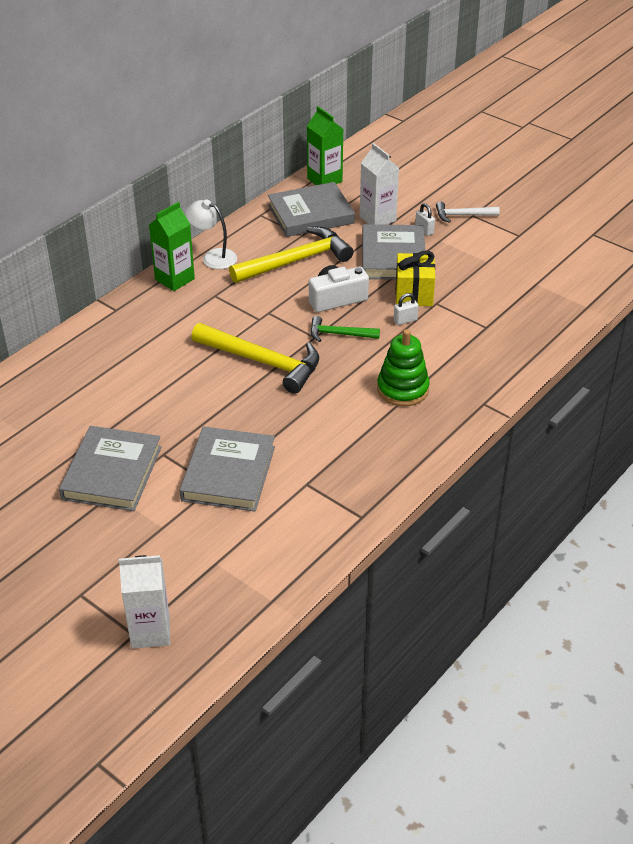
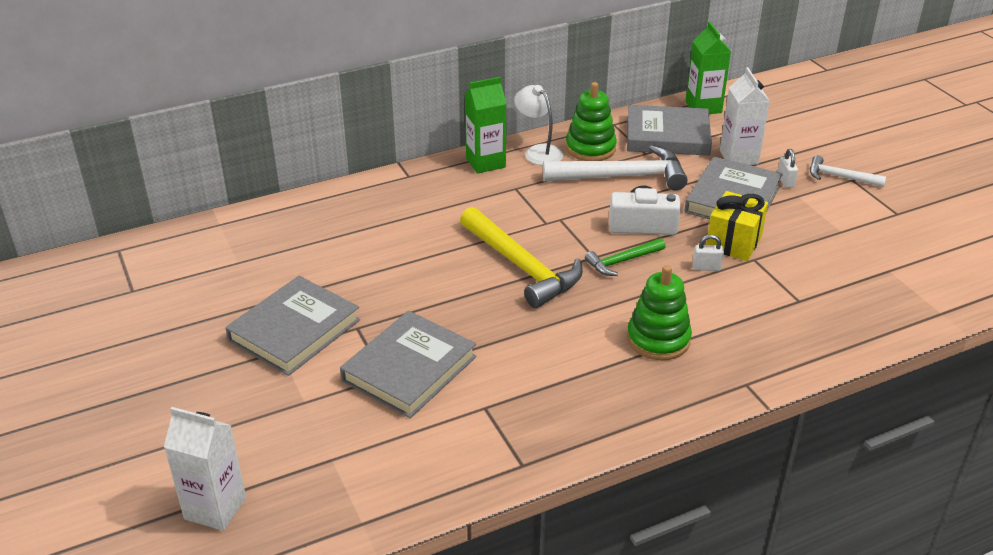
camera: 25 degrees right, 5 degrees down
yellow hammer [229,227,353,283] -> white hammer [543,145,688,190]
green hammer [310,316,380,342] -> green hammer turned 60 degrees counterclockwise [585,238,665,276]
none -> green stacking toy [566,82,617,161]

